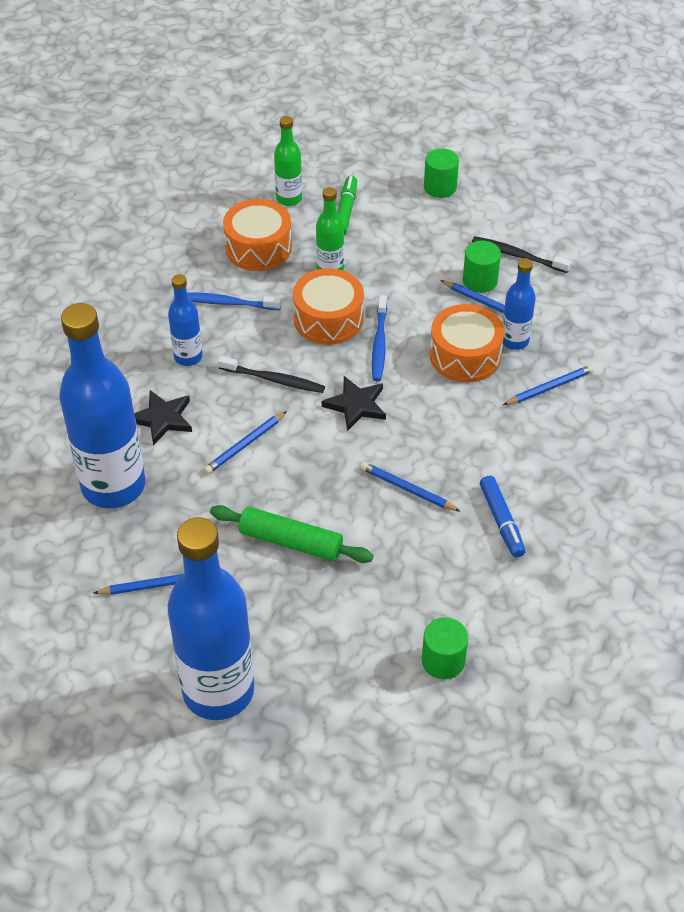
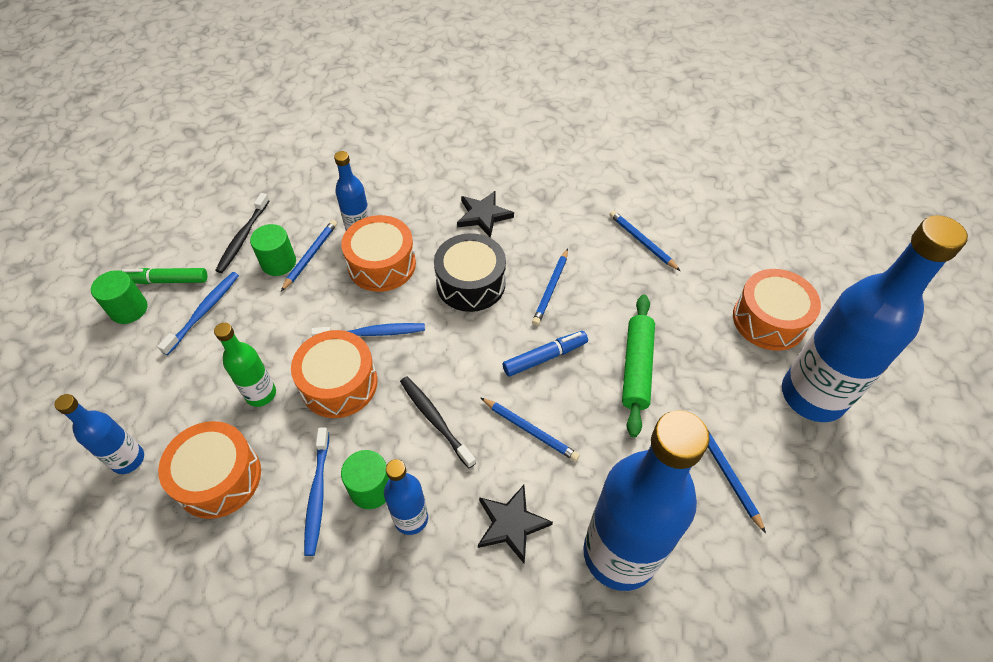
camera: 100 degrees left, 5 degrees up
black toothbrush [218,356,325,393] -> black toothbrush turned 45 degrees counterclockwise [400,376,476,468]
green bottle [274,116,302,206] -> blue bottle [54,394,144,474]
black star [322,376,386,431] -> black star moved to [457,190,514,238]
green marker [337,176,357,235] -> green marker moved to [121,268,207,284]
green cylinder [422,617,468,679] -> green cylinder moved to [341,450,389,509]
blue marker [480,476,525,558] -> blue marker moved to [503,331,588,376]
blue pencil [503,365,594,405] -> blue pencil moved to [609,211,680,271]
none -> blue toothbrush [157,272,239,355]
none -> black drum [434,233,506,312]
none -> orange drum [733,269,821,351]

